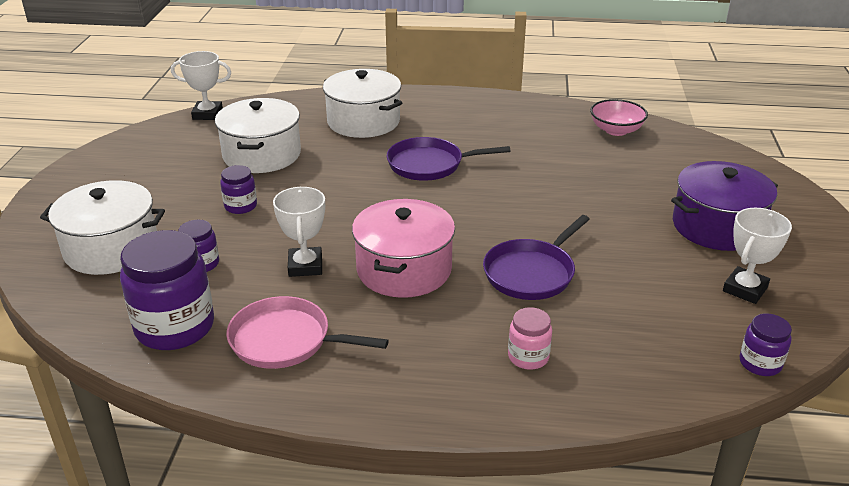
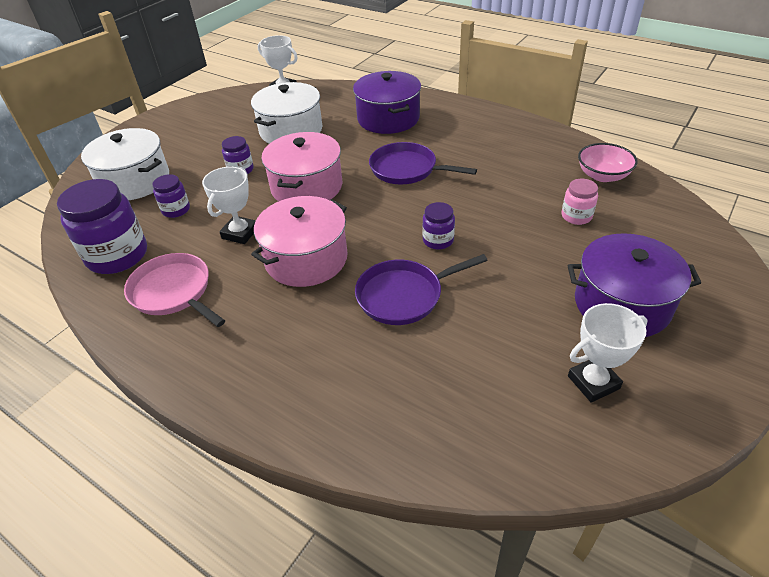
camera: 30 degrees right, 10 degrees up
white pot [323,69,402,138] -> purple pot [353,71,421,134]
pink jar [508,307,552,370] -> pink jar moved to [562,179,598,225]
purple jar [739,313,792,376] -> purple jar moved to [422,202,455,249]
none -> pink pot [261,132,342,202]

